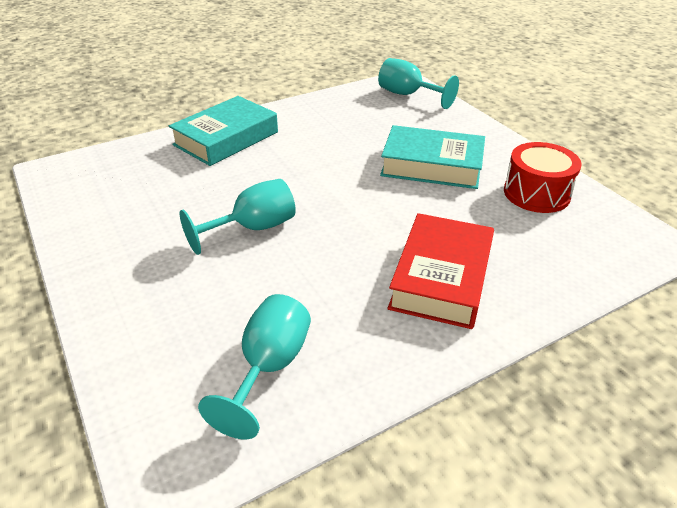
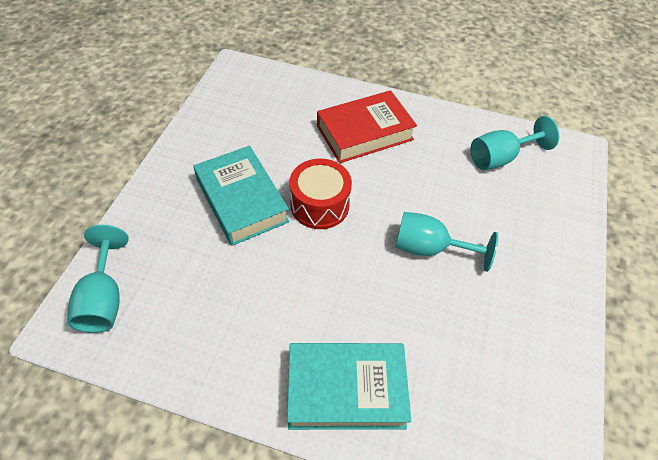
camera: 135 degrees left, 15 degrees up
red drum [504,142,582,213] -> red drum moved to [289,159,352,229]

